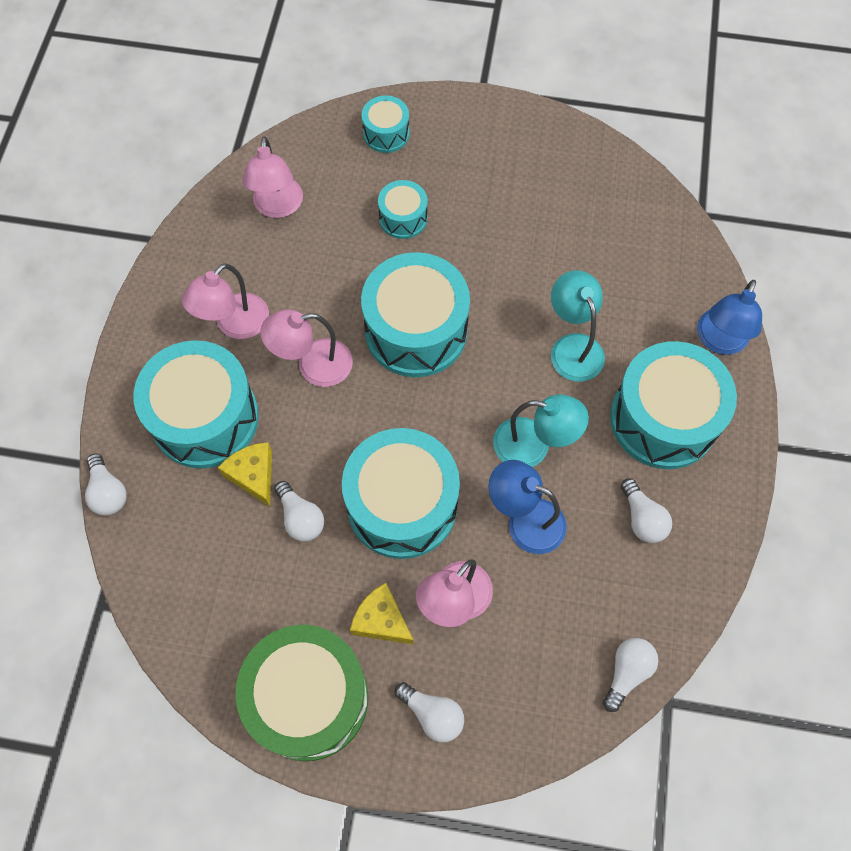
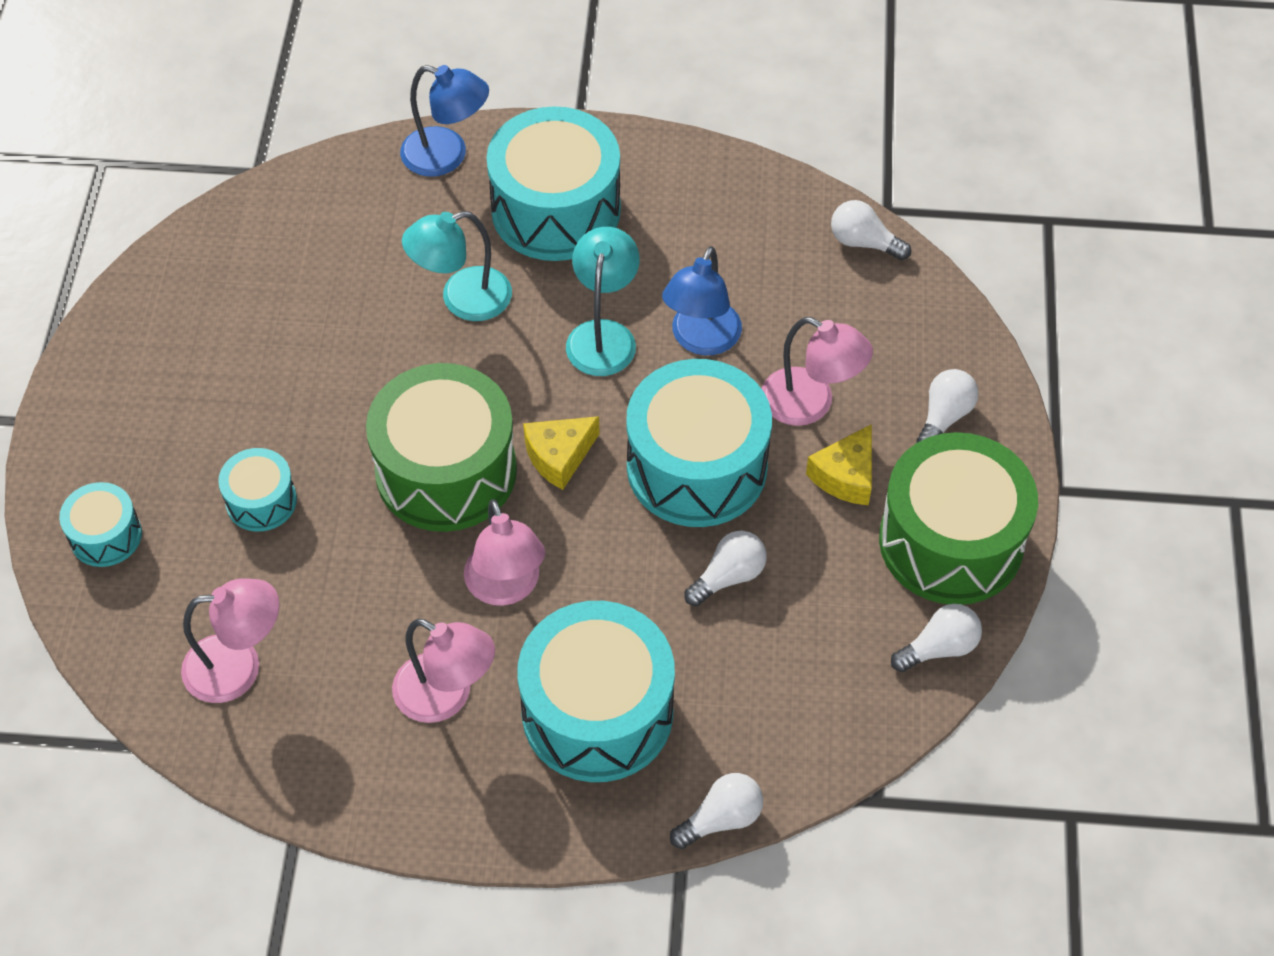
camera: 95 degrees left, 10 degrees down
yellow cheese [218,442,272,507] -> yellow cheese moved to [523,416,600,490]
turquoise drum [361,252,470,377] -> green drum [366,363,517,532]
white light bulb [621,478,672,543] -> white light bulb moved to [891,604,982,672]

